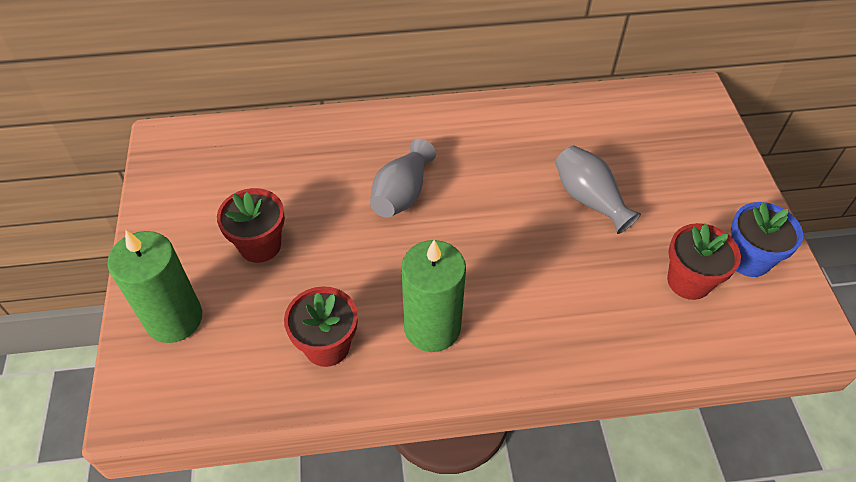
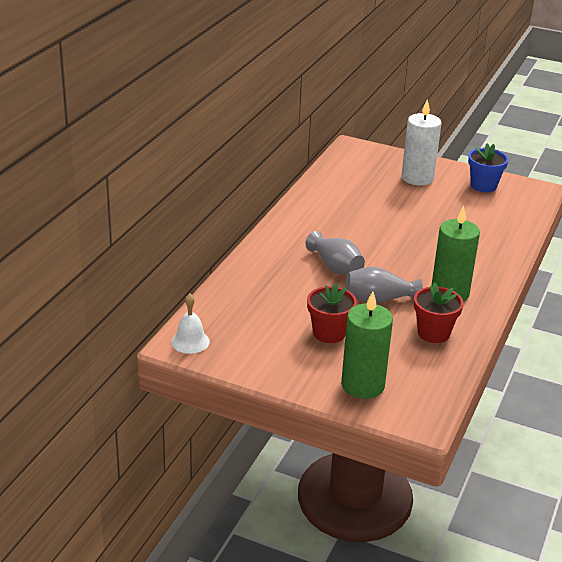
camera: 60 degrees left, 20 degrees down
grey vase [555,145,641,234] -> grey vase moved to [345,267,423,303]
red flower pot [667,223,741,300] -> none
none -> white bell [171,294,210,354]
none -> white candle [401,99,442,185]

